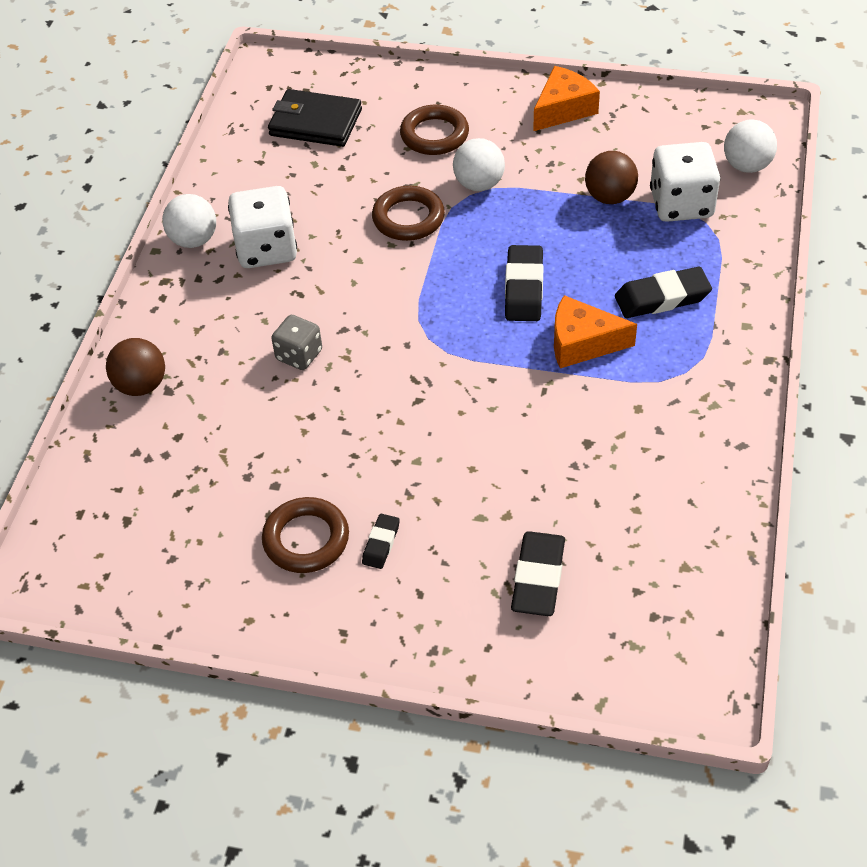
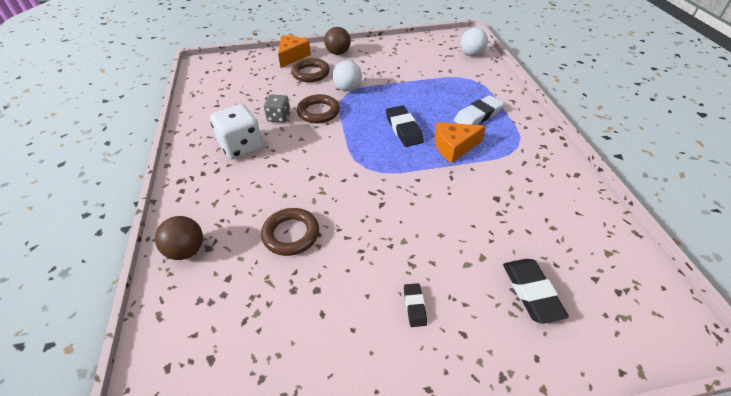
camera: 25 degrees left, 5 degrees down
white ball [162,194,216,248] -> none
brown ring [262,497,349,573] -> brown ring moved to [261,208,319,256]
black wallet [268,89,362,147] -> none
grey dice [271,315,322,370] -> grey dice moved to [264,95,290,123]
orange cheese [533,66,600,131] -> orange cheese moved to [278,36,311,68]
brown ball [585,151,638,204] -> brown ball moved to [324,27,351,55]
black eraser [615,267,712,318] -> white eraser [454,95,504,125]
white dice [650,142,720,222] -> none

